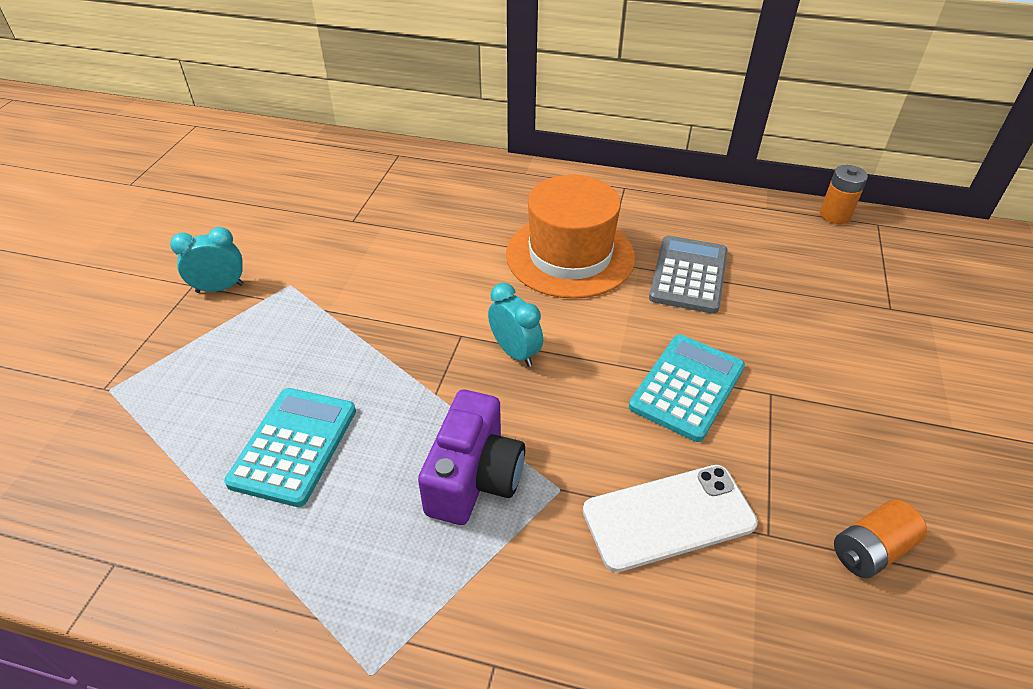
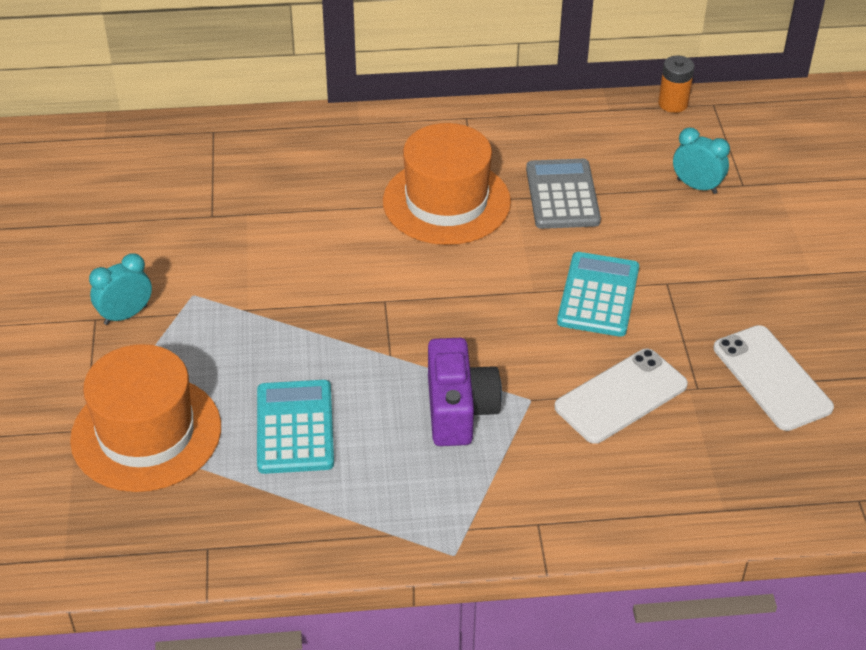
camera: 20 degrees left, 0 degrees up
turquoise clock [488,283,543,367] -> turquoise clock moved to [673,128,730,194]
orange battery [834,499,927,578] -> white phone [713,325,834,431]
none -> orange hat [70,344,221,492]

